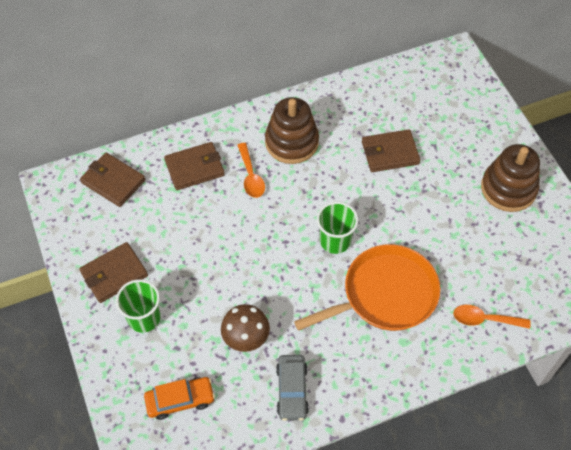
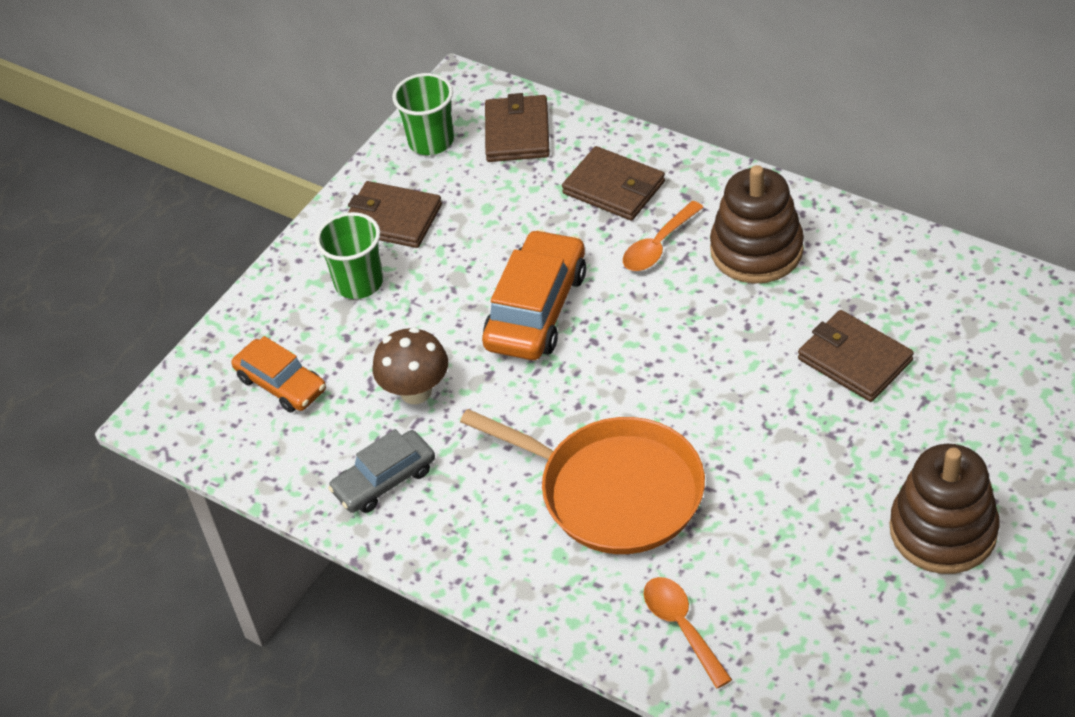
camera: 60 degrees right, 10 degrees down
green cup [317,202,358,254] -> green cup moved to [392,73,454,155]
none -> orange car [482,229,586,360]

